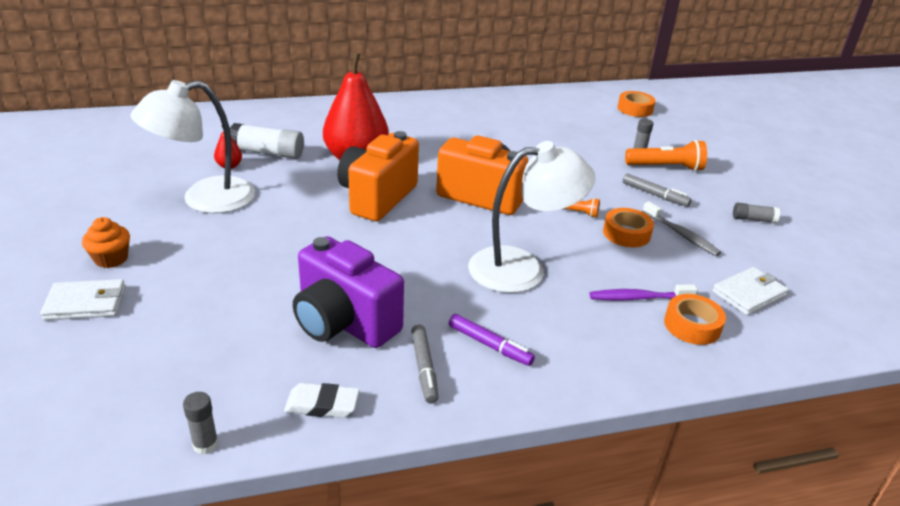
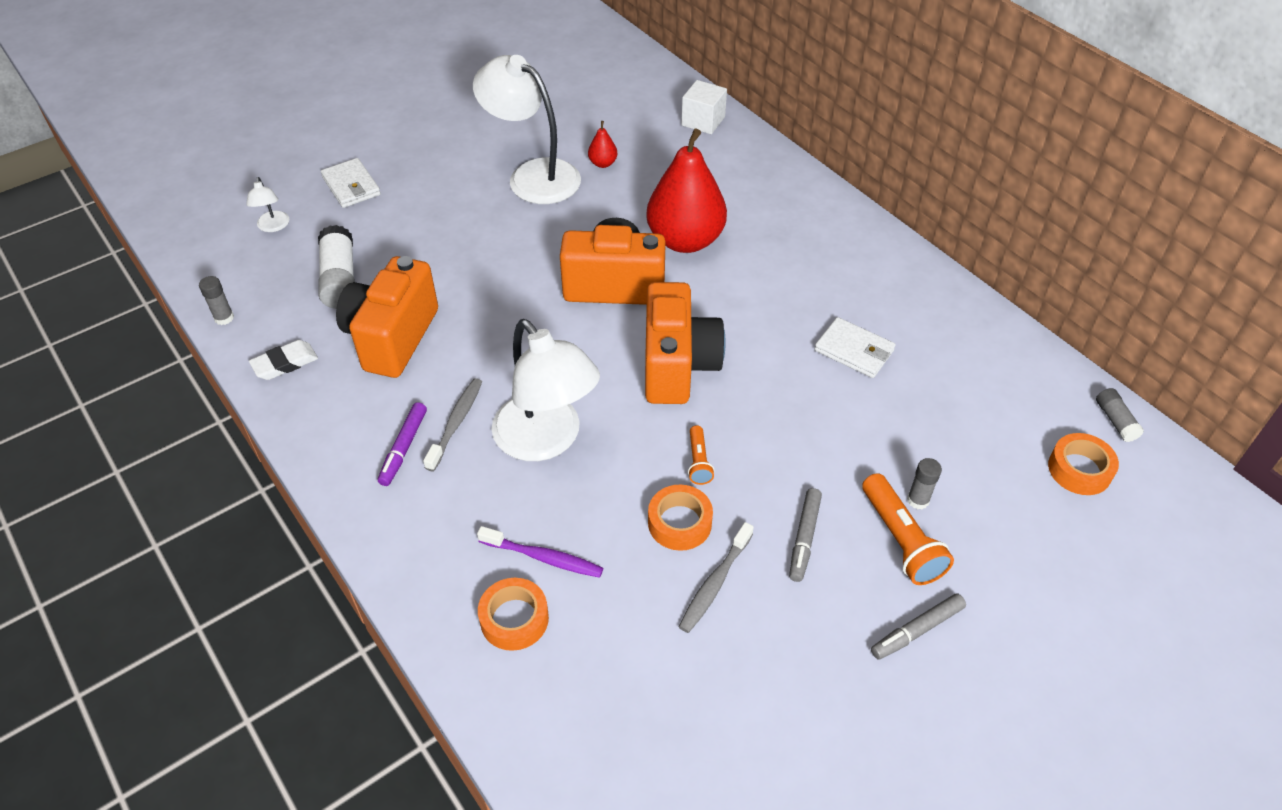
camera: 70 degrees right, 15 degrees up
orange cupcake [82,217,130,268] -> none
white glue stick [230,123,304,159] -> white glue stick moved to [318,225,355,309]
white eraser [284,383,359,418] -> white eraser turned 75 degrees clockwise [249,340,318,380]
purple camera [293,236,404,348] -> orange camera [336,256,438,378]
grey marker [411,325,438,404] -> grey marker moved to [871,594,966,659]
purple toothbrush [590,285,698,300] -> purple toothbrush turned 135 degrees clockwise [477,526,603,578]
white wallet [712,267,788,315] -> white wallet moved to [815,317,896,378]
grey glue stick [733,203,780,223] -> grey glue stick moved to [1096,388,1144,442]
none -> white lamp [246,177,289,232]
none -> grey toothbrush [423,378,482,471]
none -> white cube [681,80,727,134]

